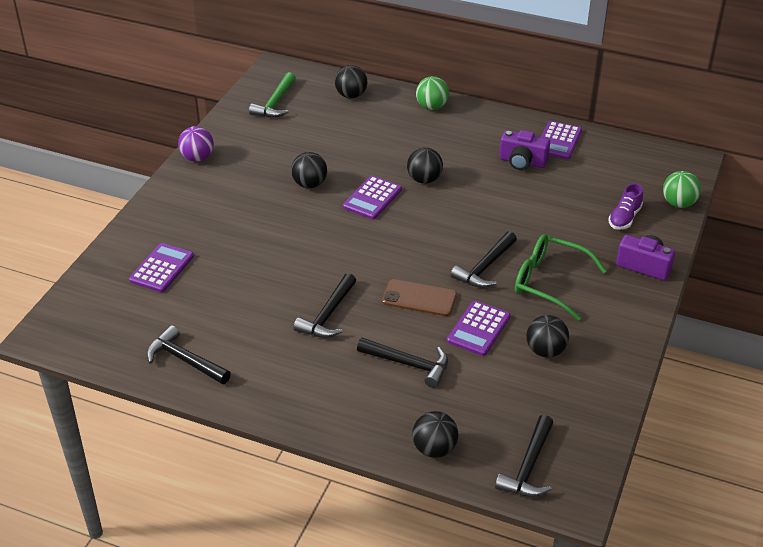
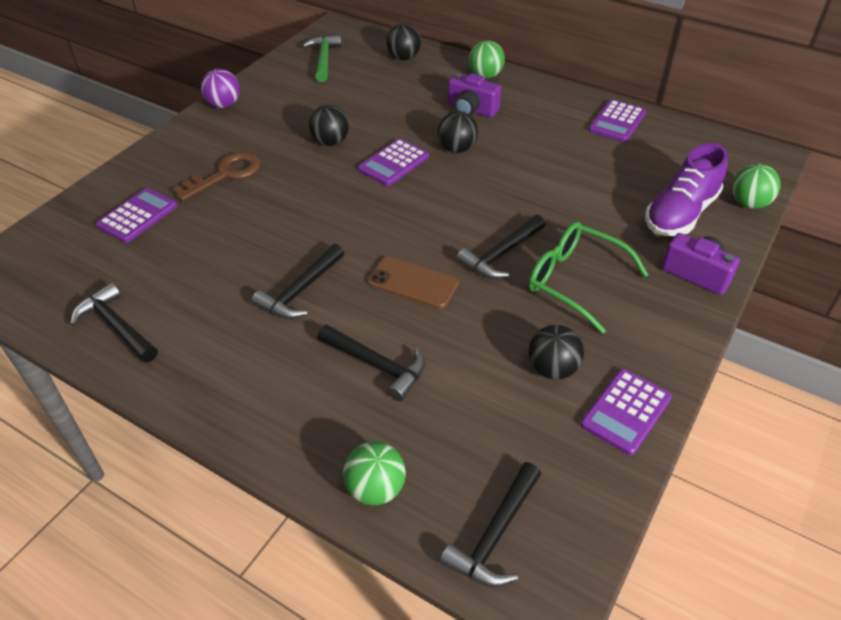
camera: 10 degrees right, 5 degrees up
green hammer [249,72,296,118] -> green hammer turned 150 degrees clockwise [302,35,342,82]
black ball [412,411,458,458] -> green ball [343,441,406,505]
purple calculator [447,301,510,356] -> purple calculator moved to [581,369,672,455]
purple camera [499,130,550,170] -> purple camera moved to [448,73,501,117]
purple shoe [608,183,643,230] -> purple shoe [645,143,728,236], size x1.73
none -> brown key [172,152,261,201]

